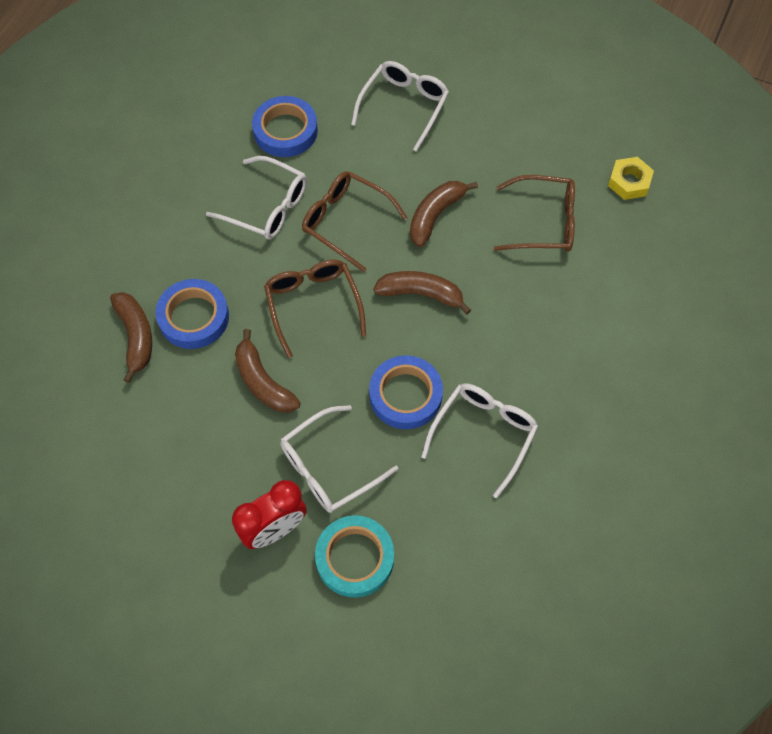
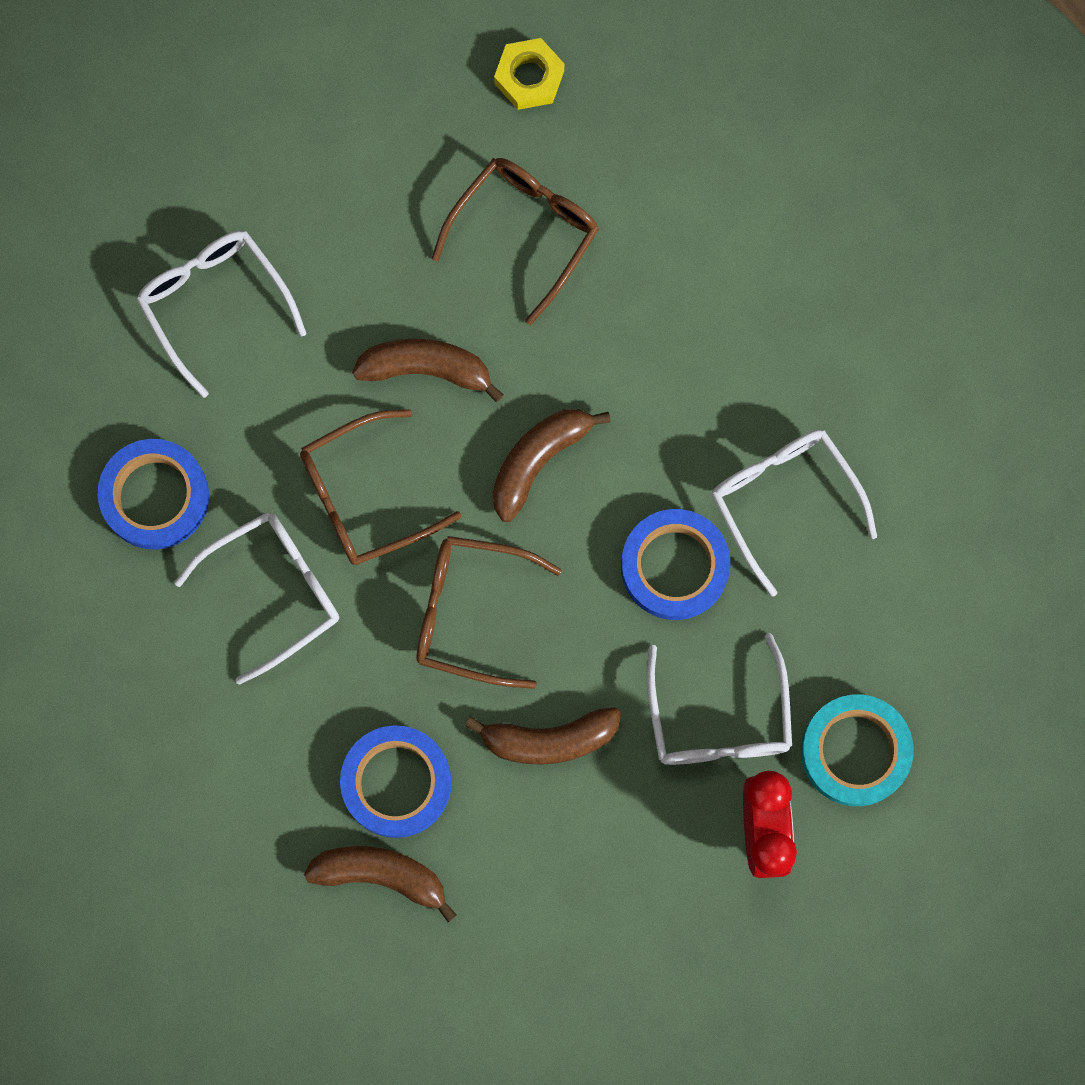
camera: 60 degrees left, 15 degrees up
brown banana [410,181,478,247] -> brown banana turned 120 degrees clockwise [352,339,504,402]

